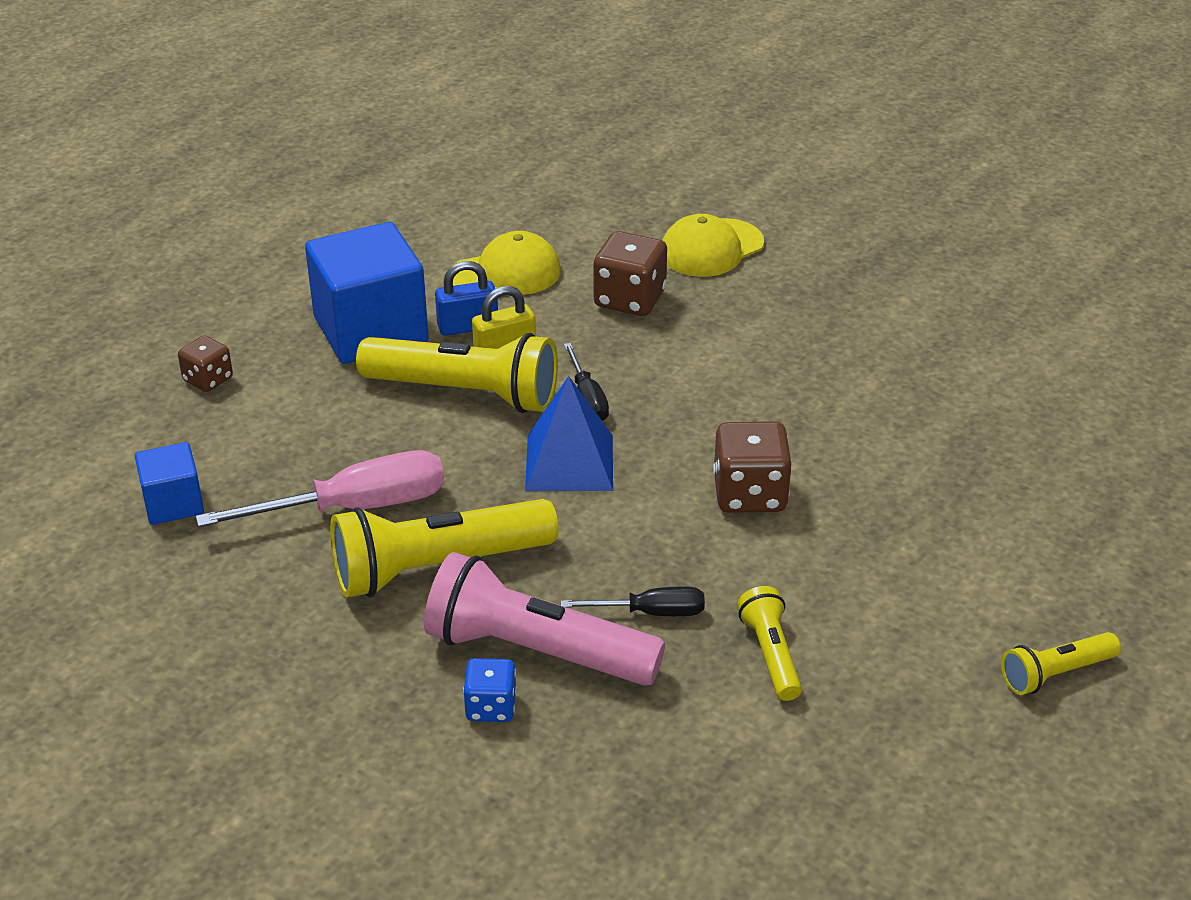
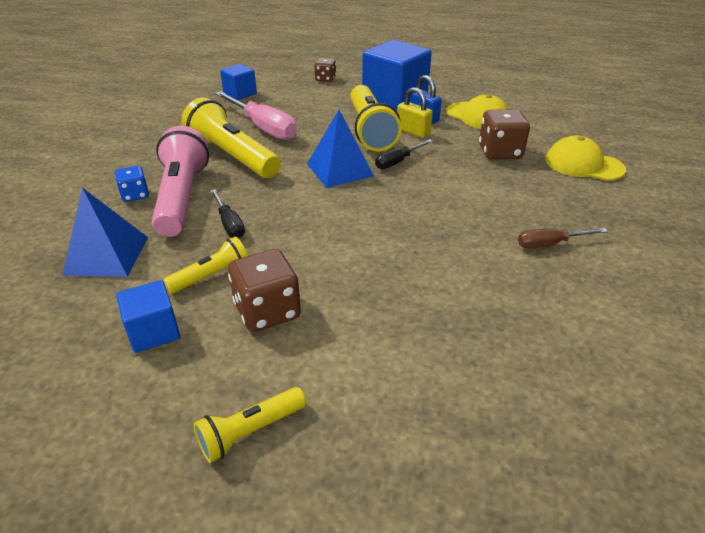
camera: 65 degrees right, 0 degrees up
brown dice [713,421,792,513] -> brown dice moved to [228,249,301,332]
yellow flashlight [1001,632,1121,695] -> yellow flashlight turned 75 degrees counterclockwise [194,387,306,463]
none -> blue pyramid [62,187,148,277]
none -> blue cube [116,280,180,353]
none -> brown screwdriver [518,228,608,249]

